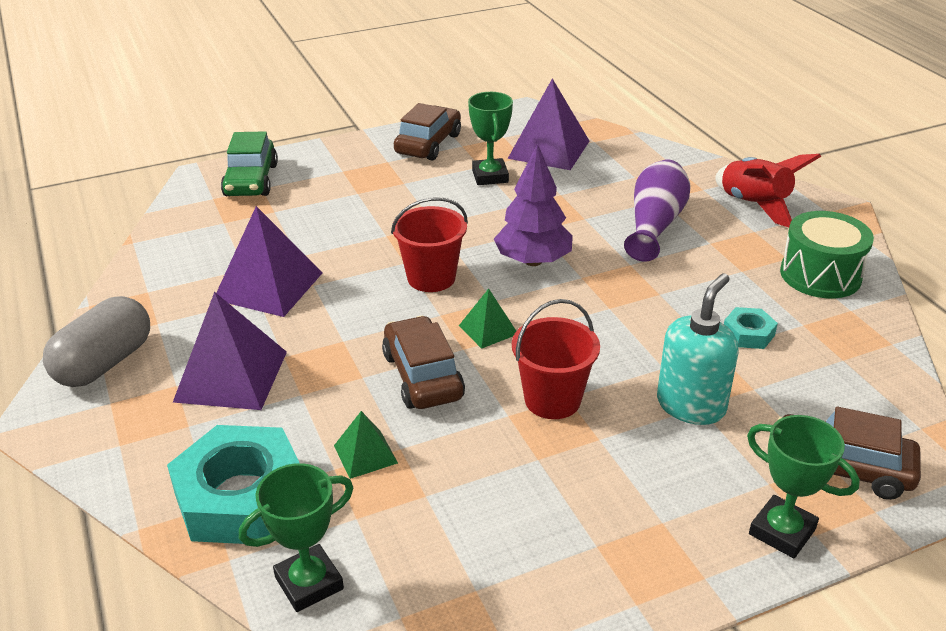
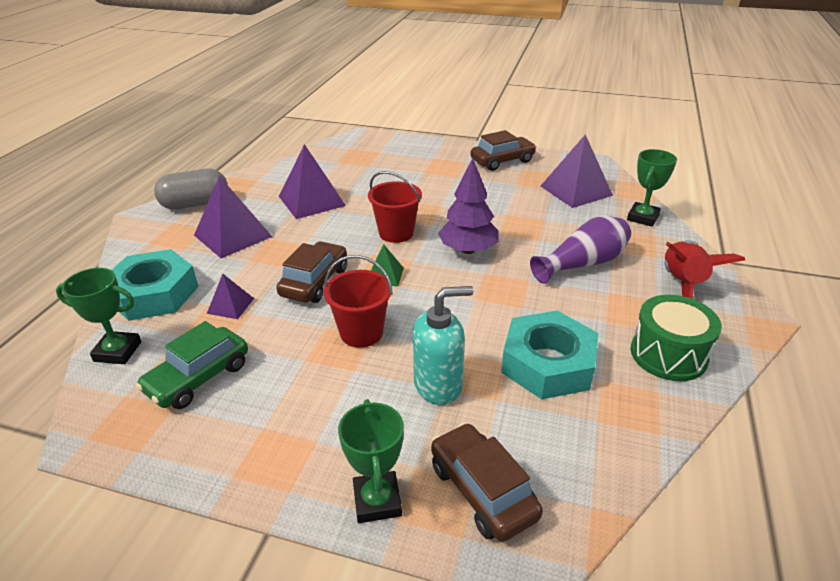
camera: 40 degrees right, 0 degrees up
green car [221,131,278,196] -> green car moved to [136,321,248,409]
green pyramid [334,411,398,479] -> purple pyramid [207,274,254,319]
green trophy [468,92,513,185] -> green trophy moved to [627,149,677,227]
turquoise nut [724,307,778,349] -> turquoise nut [501,311,599,399], size x2.18

